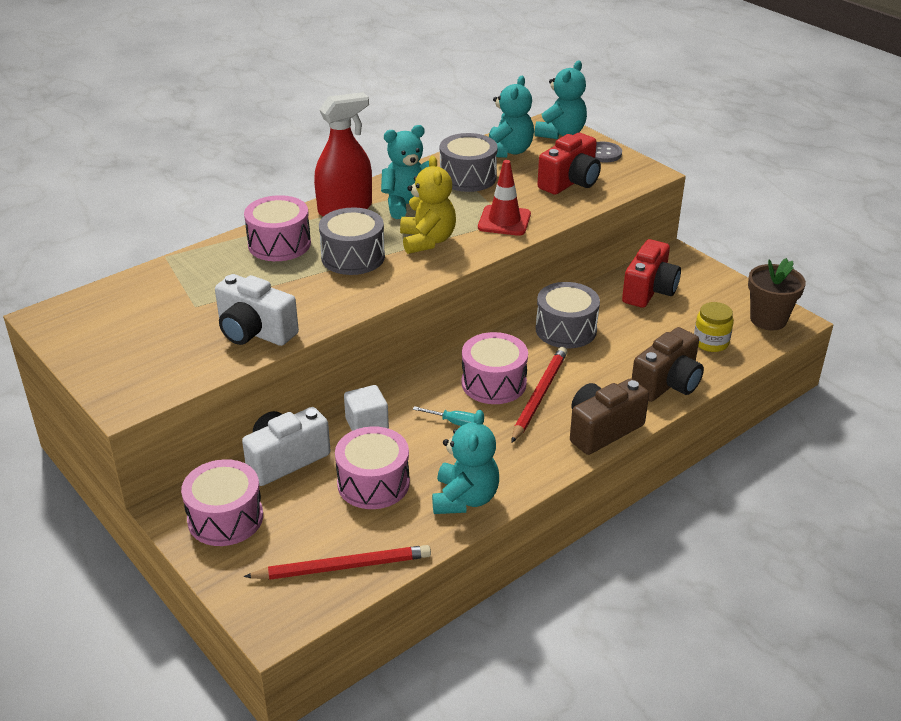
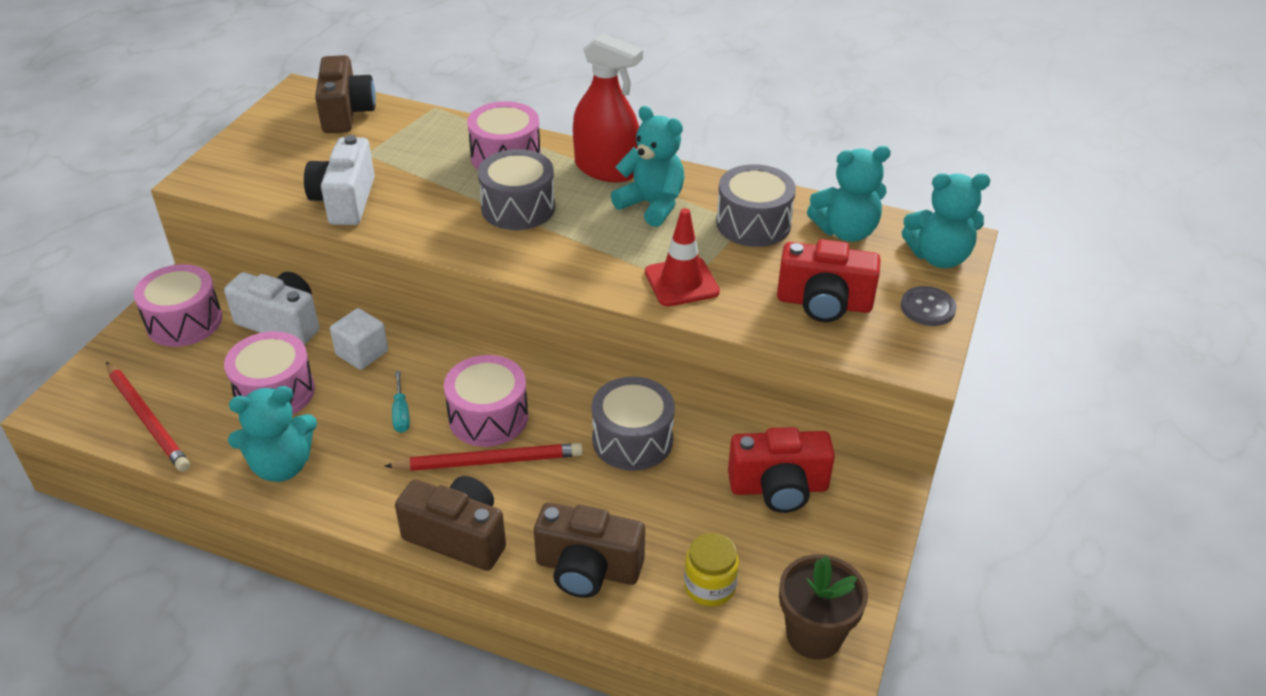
camera: 60 degrees right, 5 degrees up
yellow teddy bear [400,156,456,254] -> none
none -> brown camera [315,55,376,133]

